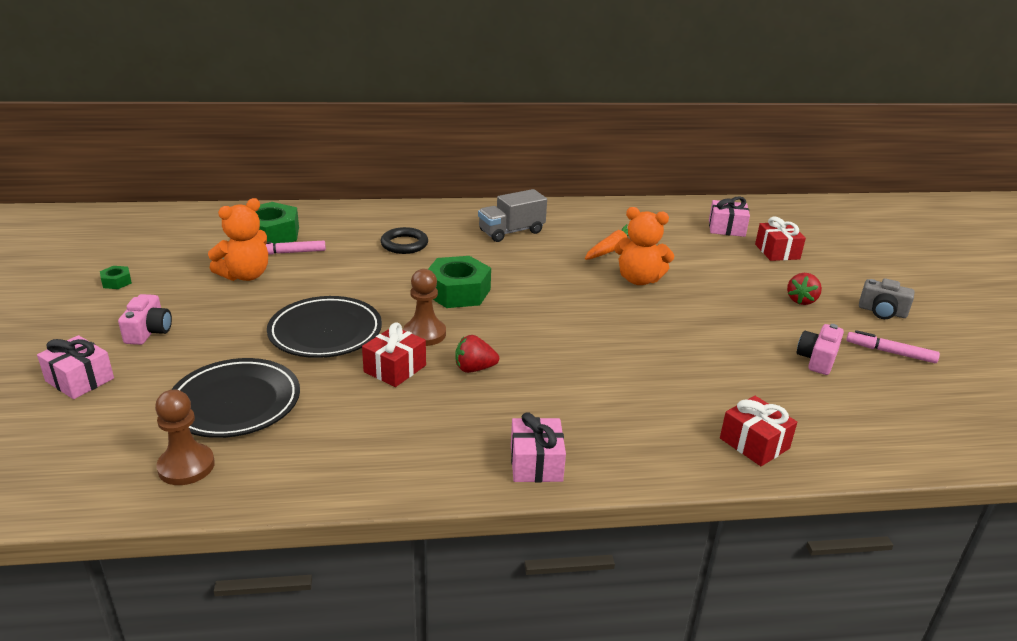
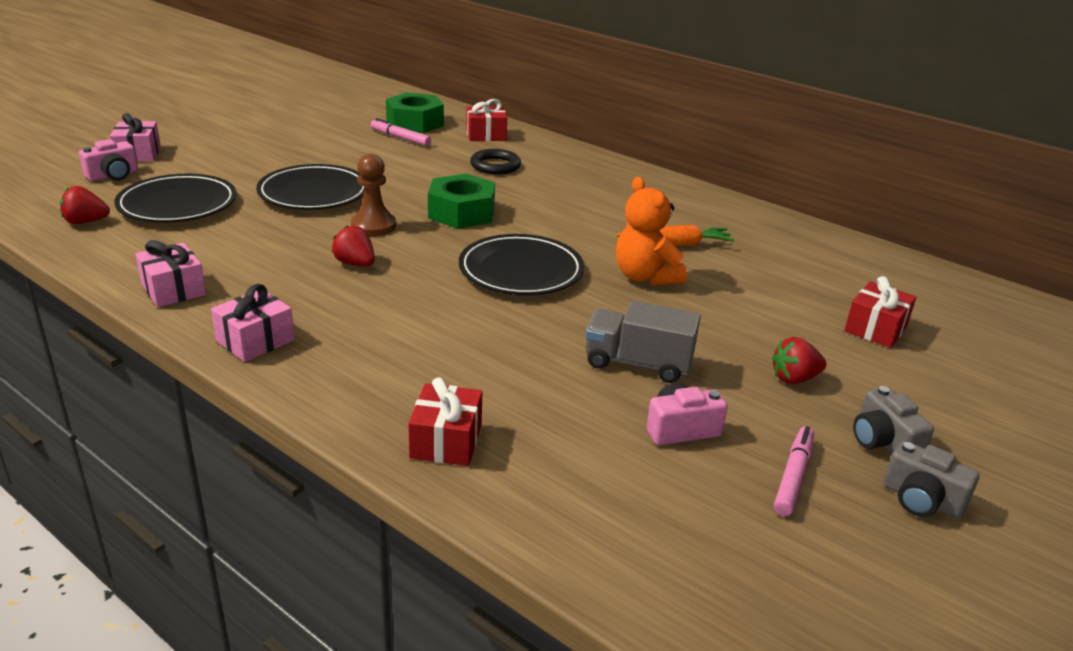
camera: 45 degrees right, 0 degrees up
green nut [100,266,132,289] -> none
pink camera [118,294,172,345] -> pink camera moved to [79,139,138,181]
brown pawn [155,389,215,485] -> red strawberry [60,186,110,224]
orange teddy bear [208,198,268,281] -> none
red gift [362,322,426,387] -> red gift moved to [466,99,507,141]
grey truck [478,189,547,242] -> grey truck moved to [585,301,701,383]
pink gift [709,196,750,237] -> pink gift moved to [135,240,206,307]
pink marker [846,330,940,363] -> pink marker turned 45 degrees clockwise [774,426,814,516]
none -> black plate [459,234,584,295]
none -> grey camera [883,441,980,519]

